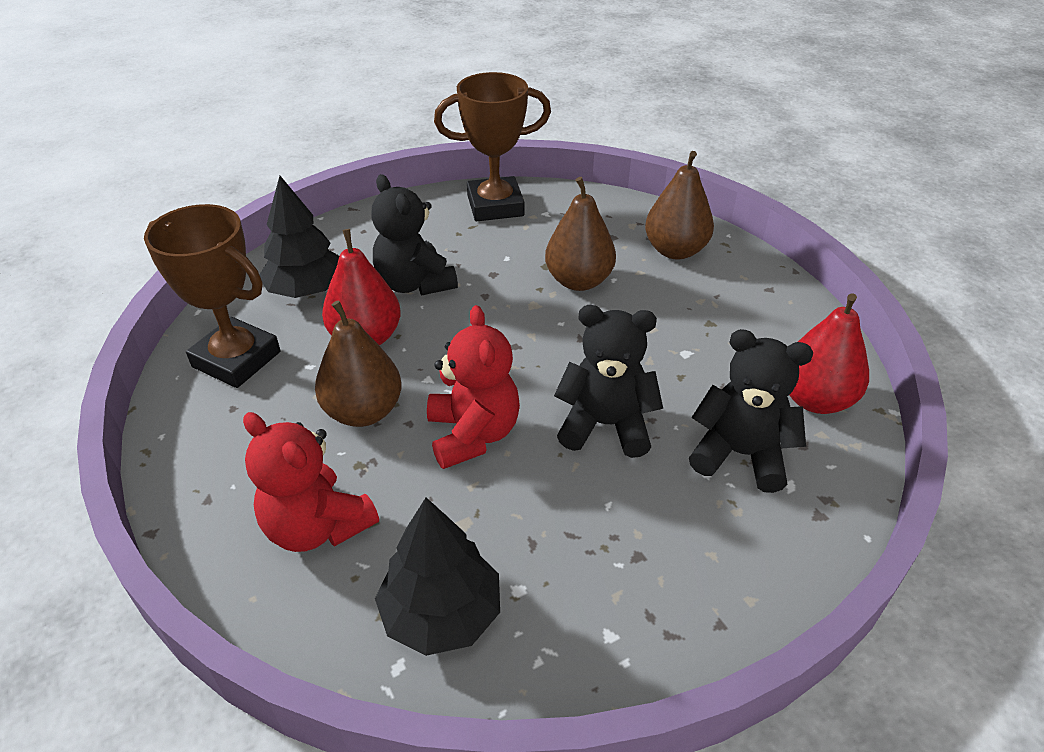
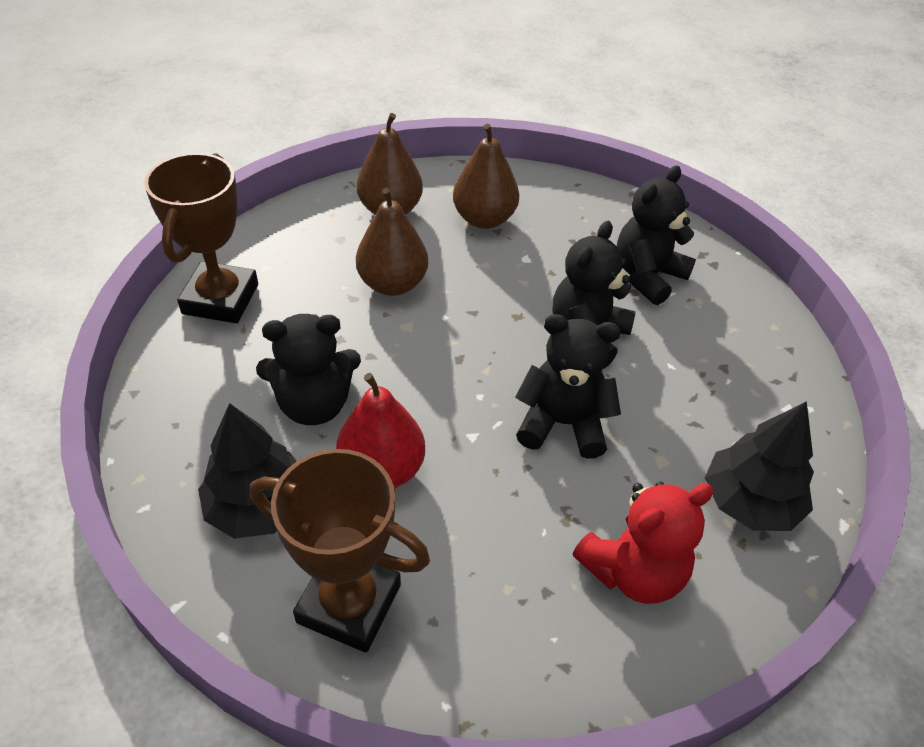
camera: 70 degrees left, 5 degrees up
brown trophy [144,204,280,388] -> brown trophy turned 60 degrees clockwise [250,449,430,653]
brown pear [315,300,402,427] -> brown pear moved to [453,124,519,229]
red teddy bear [427,305,520,469] -> black teddy bear [515,314,621,459]
red pear [789,293,869,414] -> none

